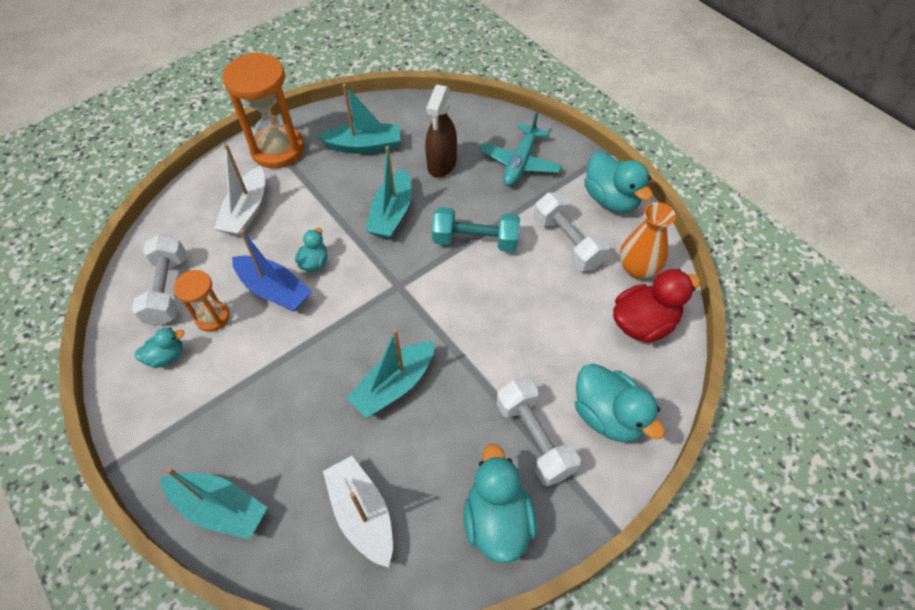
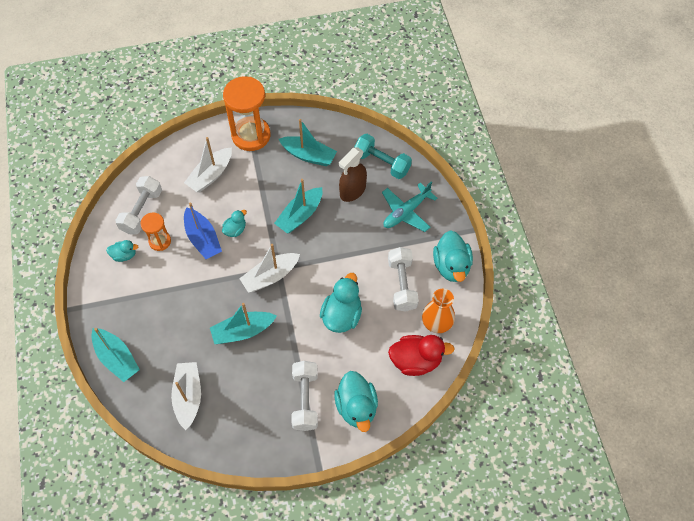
camera: 25 degrees right, 5 degrees up
turquoise dumbbell [432,207,520,252] -> turquoise dumbbell moved to [354,134,412,179]
turquoise duck [464,444,537,563] -> turquoise duck moved to [320,273,362,333]
none -> white boat [239,244,300,293]

